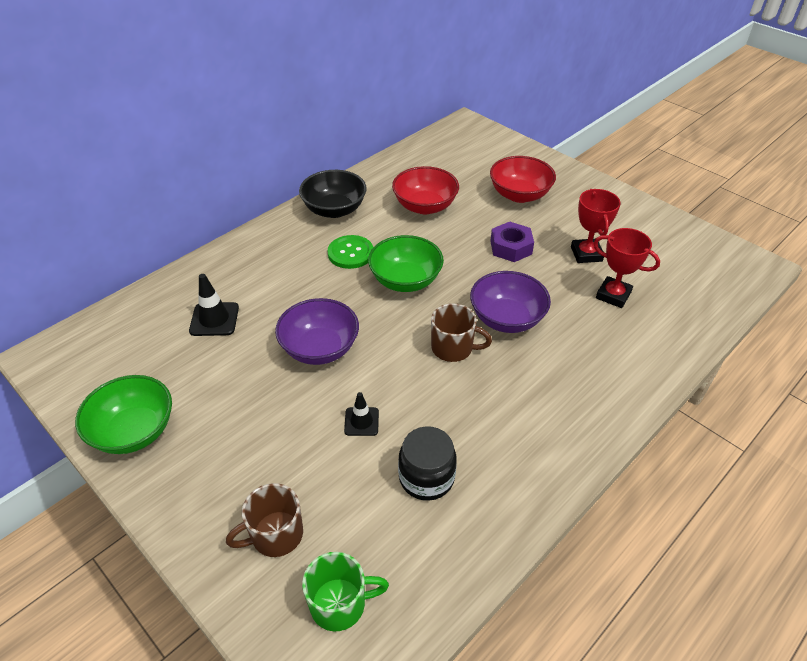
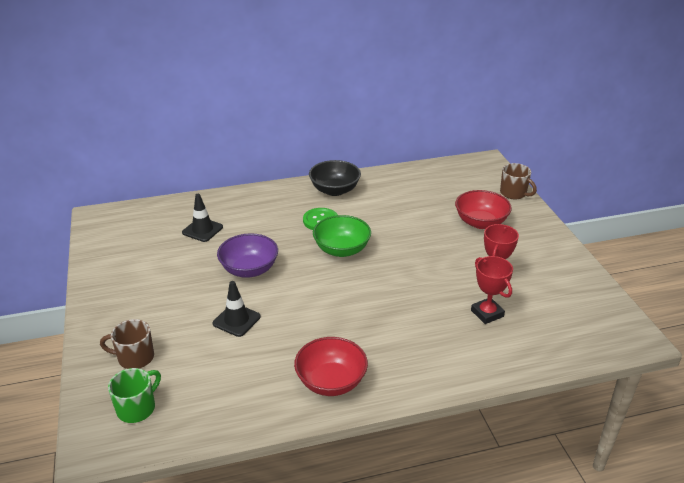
camera: 30 degrees right, 10 degrees down
green bowl [75,375,172,454] -> none
green mug [302,552,389,631] -> green mug turned 75 degrees counterclockwise [108,368,161,423]
black traffic cone [344,392,379,436] -> black traffic cone [213,281,261,337], size x1.50
red bowl [392,166,459,214] -> red bowl moved to [294,337,368,396]
black jar [398,426,457,501] -> none
brown mug [431,303,492,362] -> brown mug moved to [500,163,537,199]
purple bowl [470,271,551,333] -> none
purple nut [490,222,534,262] -> none

